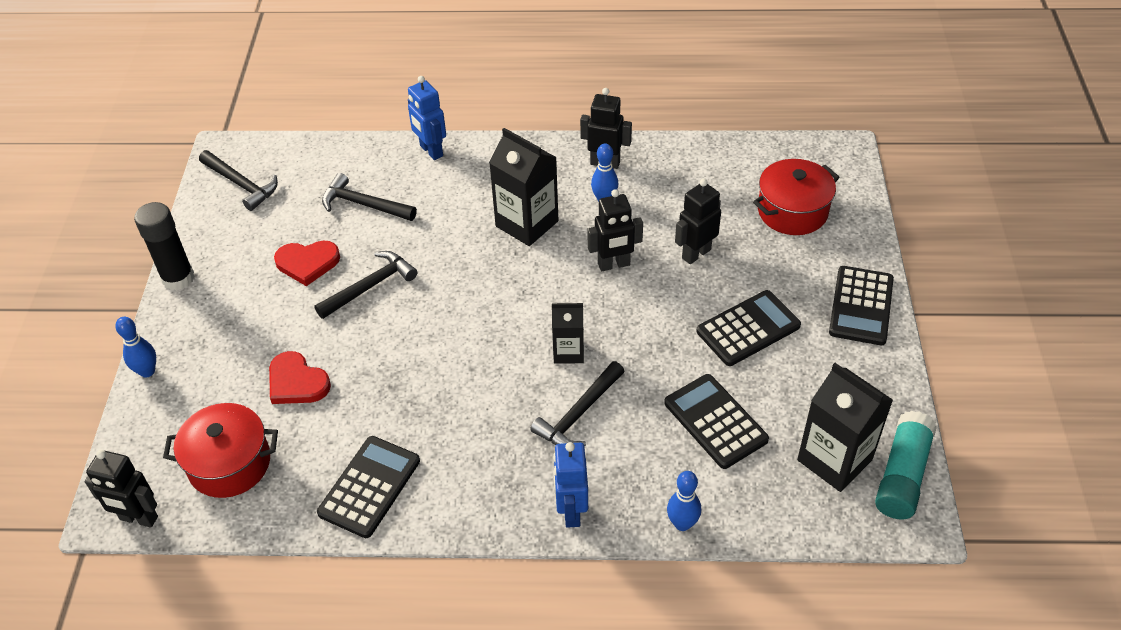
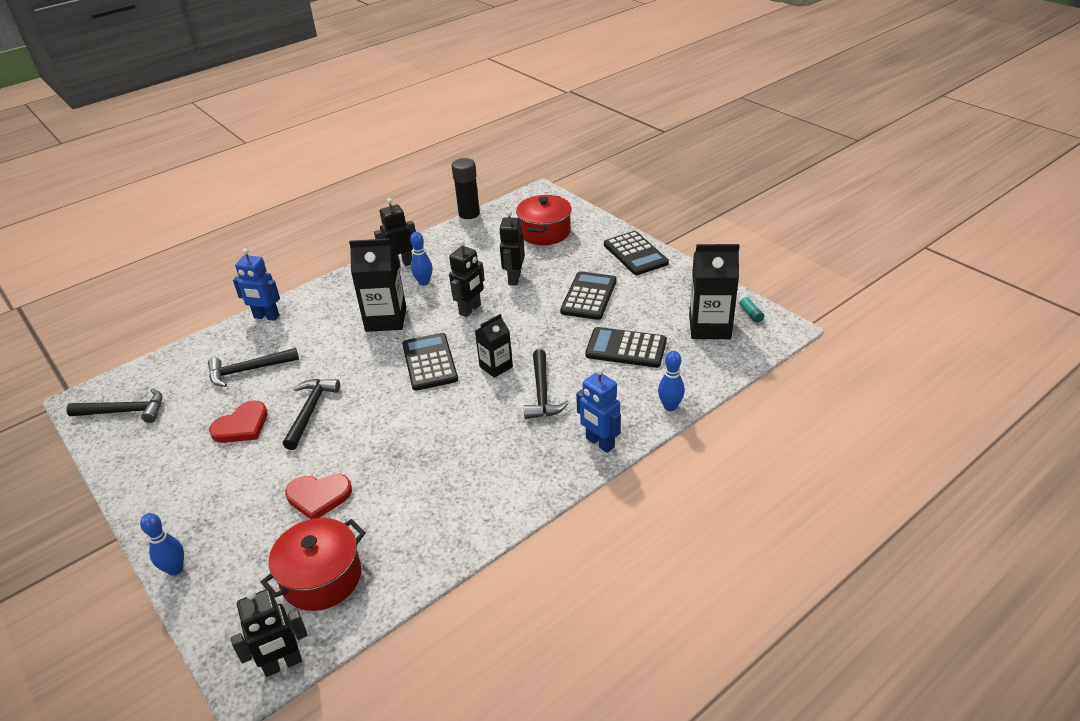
camera: 40 degrees left, 10 degrees down
black glue stick [134,202,195,290] -> black glue stick moved to [452,158,481,226]
black calculator [317,436,420,538] -> black calculator moved to [402,333,458,391]
turquoise glue stick [875,411,937,519] -> turquoise glue stick [737,295,764,323], size x0.44

